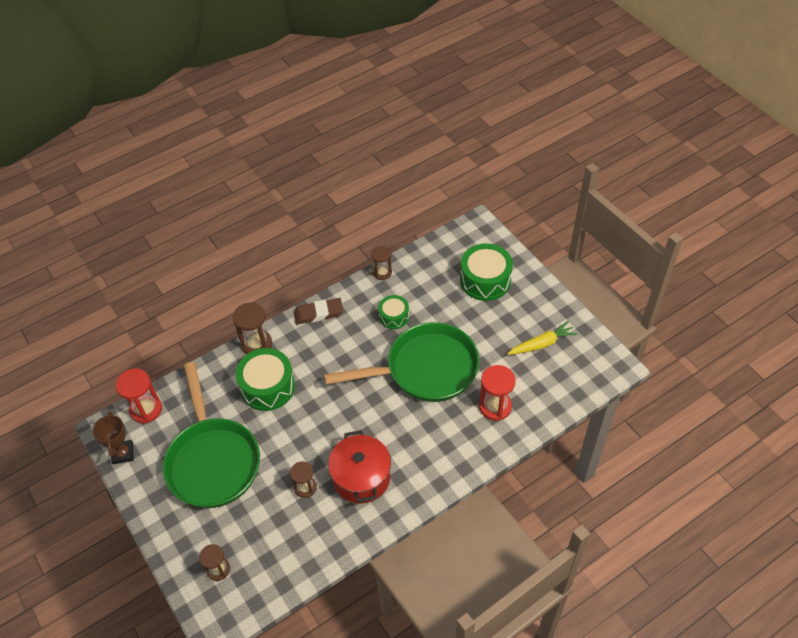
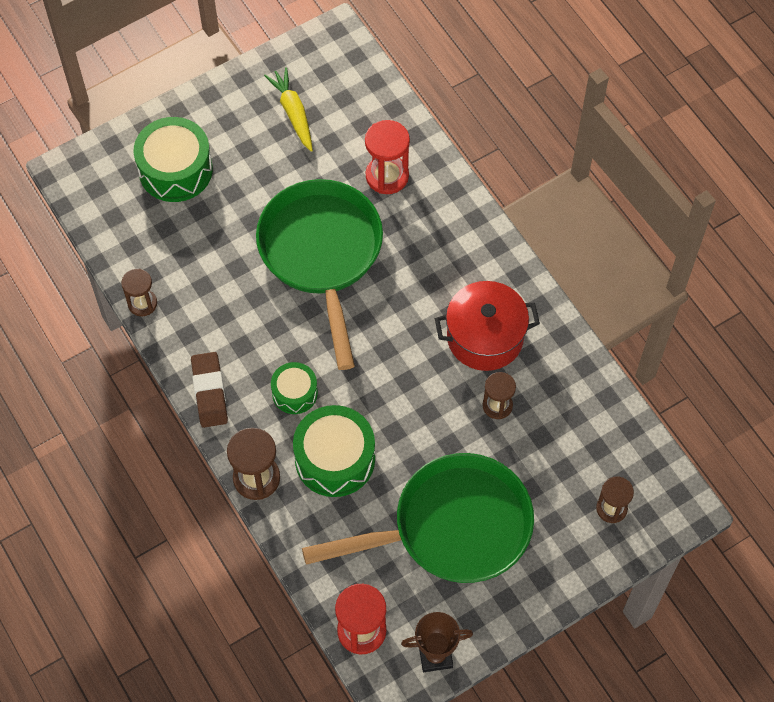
camera: 90 degrees left, 10 degrees up
green drum [378,295,409,329] -> green drum moved to [271,362,318,414]

